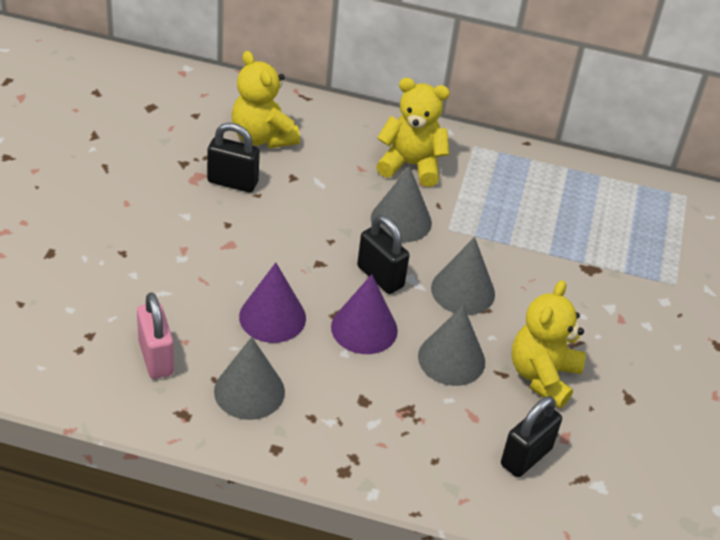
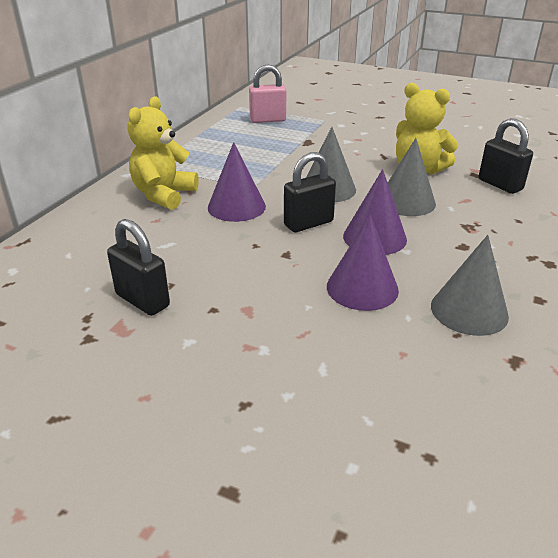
camera: 75 degrees left, 10 degrees down
pink padlock [137,293,174,379] -> pink padlock moved to [249,64,286,123]
black padlock [207,123,260,193] -> black padlock turned 75 degrees counterclockwise [107,219,170,316]
yellow teddy bear [232,51,300,148] -> none
grey cone [371,166,432,242] -> purple cone [208,142,266,222]

